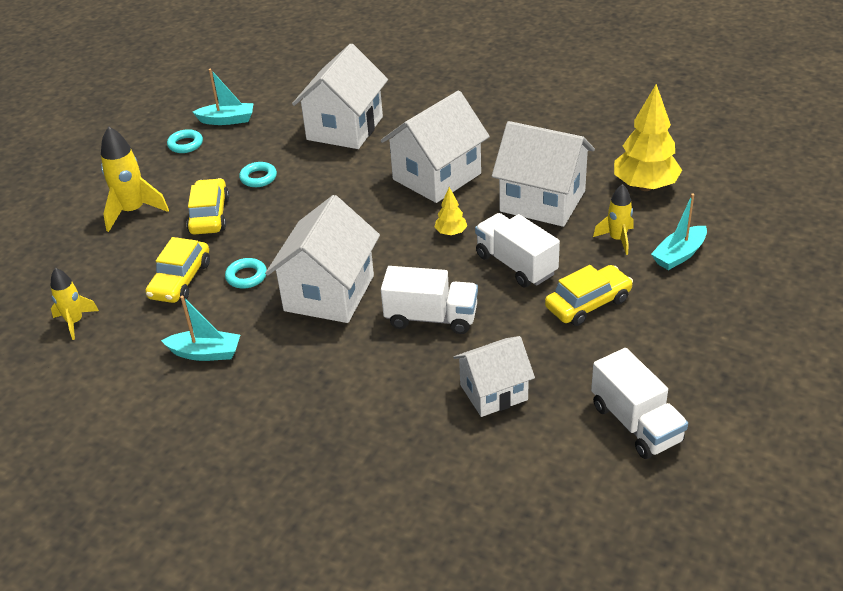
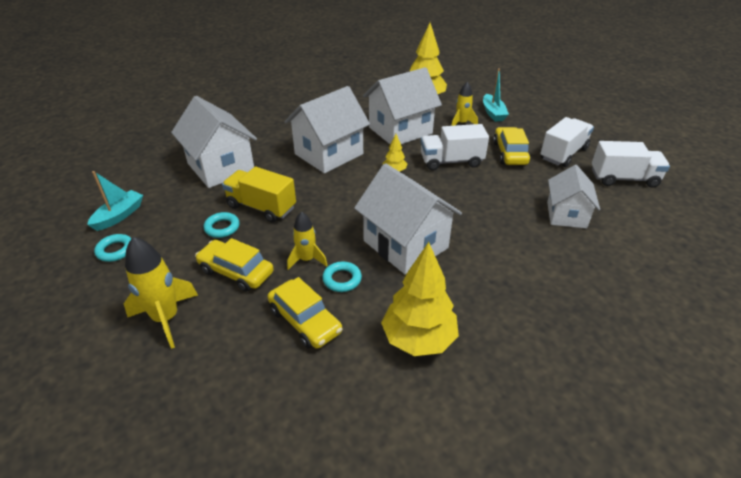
camera: 60 degrees left, 0 degrees up
yellow rocket [50,268,99,340] -> yellow rocket moved to [287,211,327,270]
turquoise boat [161,296,240,361] -> yellow tree [381,242,459,356]
white house [381,90,490,203] -> white house turned 60 degrees clockwise [284,86,370,173]
white truck [381,266,478,334] -> white truck moved to [540,117,594,167]
none -> yellow truck [222,167,296,223]

